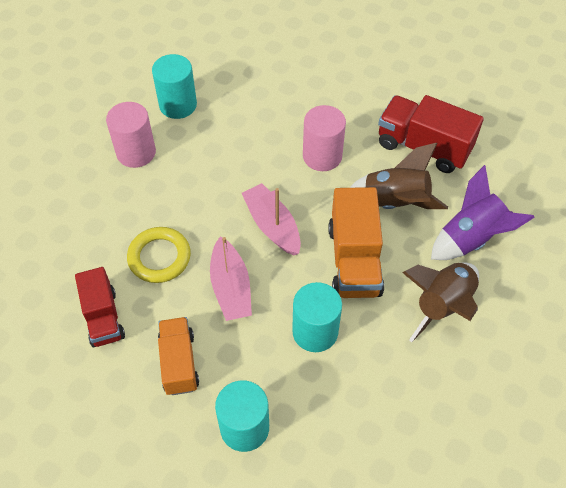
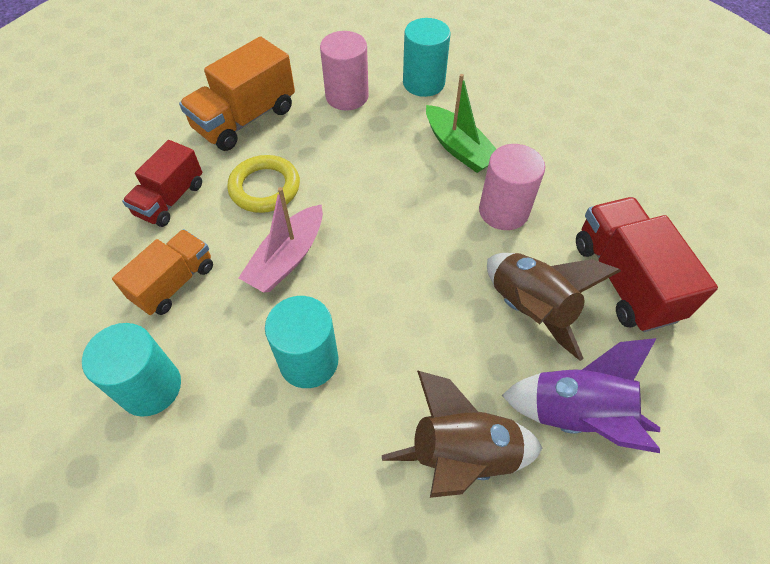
camera: 45 degrees right, 0 degrees up
pink boat [242,183,301,255] -> none
orange truck [328,187,384,298] -> orange truck moved to [179,36,295,151]
none -> green boat [426,74,496,173]

